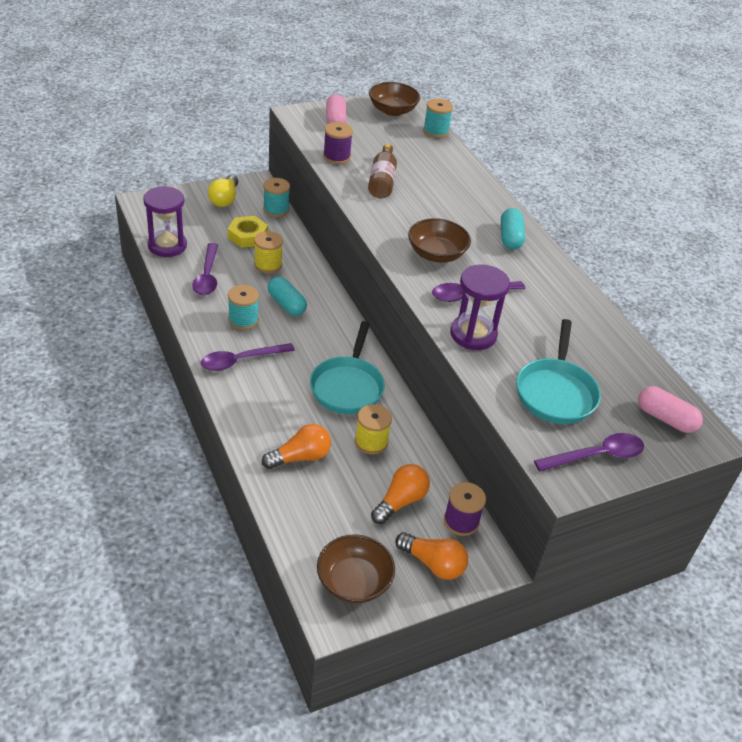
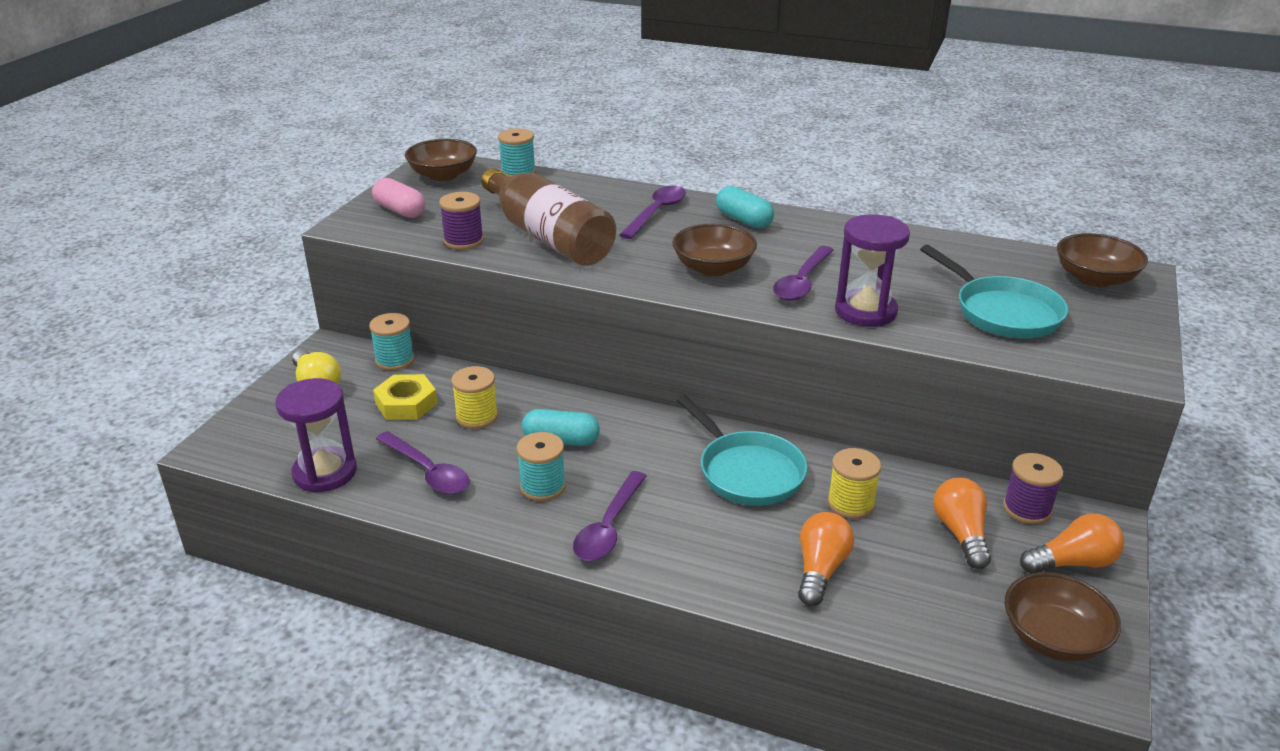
camera: 40 degrees left, 10 degrees down
brown bottle [368,144,397,198] -> brown bottle [481,168,616,266], size x1.70
purple spoon [534,433,644,472] -> purple spoon moved to [620,186,686,239]
pink capsule [638,386,703,433] -> brown bowl [1057,233,1148,287]

